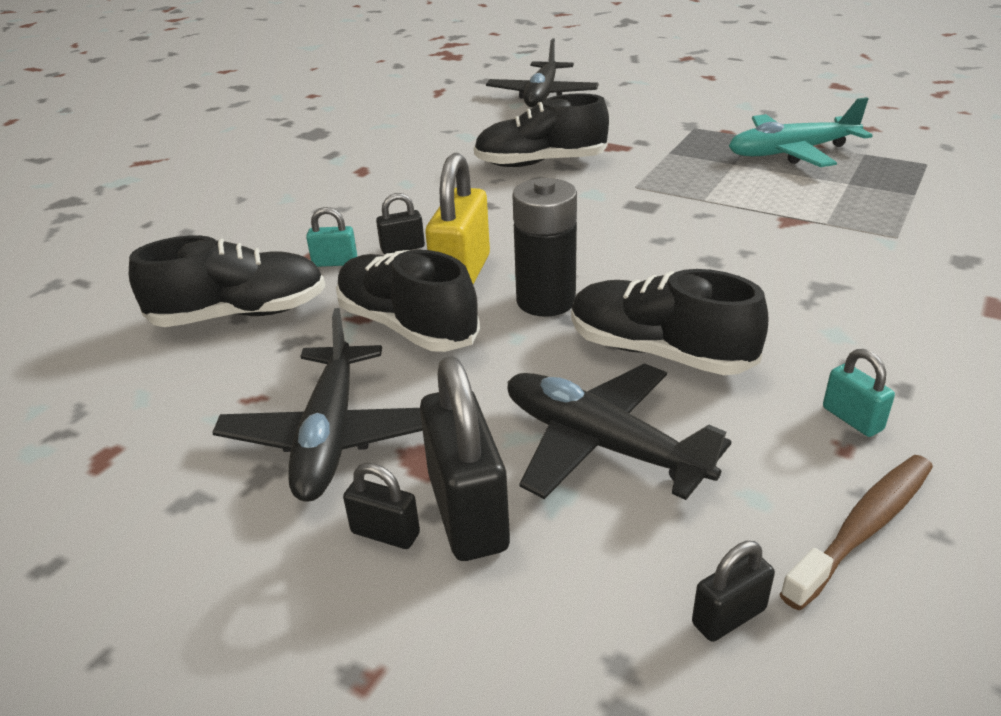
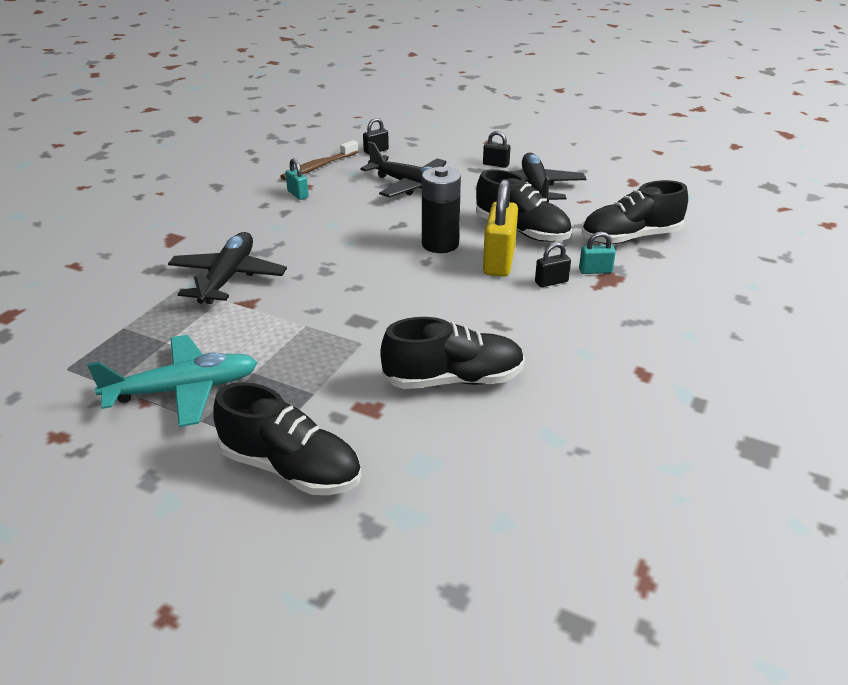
camera: 175 degrees right, 0 degrees up
black padlock [420,356,510,561] -> none
black plane [486,39,599,108] -> black plane moved to [168,232,287,304]
black shoe [571,269,768,375] -> black shoe moved to [214,382,361,495]

